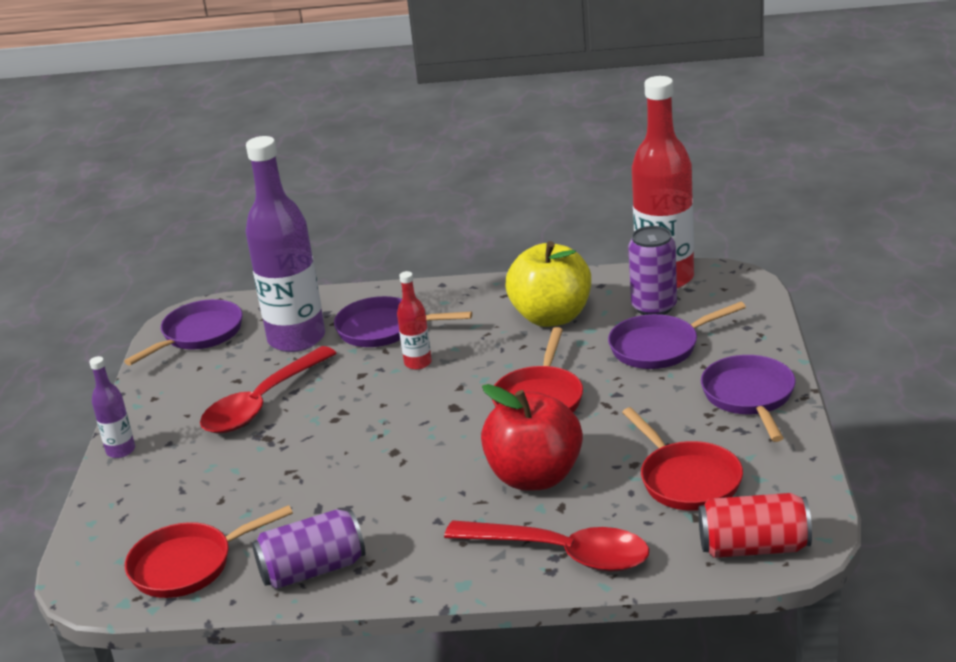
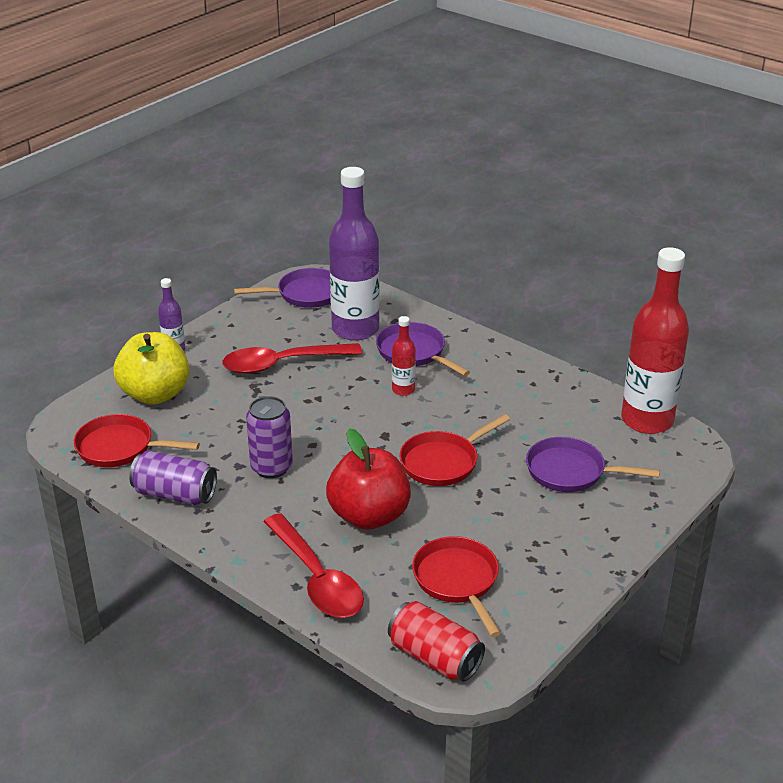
camera: 35 degrees right, 5 degrees up
yellow apple [506,241,591,327] -> yellow apple moved to [114,332,189,405]
red pan [622,407,743,511] -> red pan turned 150 degrees clockwise [412,536,501,637]
purple can [628,226,677,315] -> purple can moved to [246,396,293,478]
purple pan [701,355,795,442] -> none

